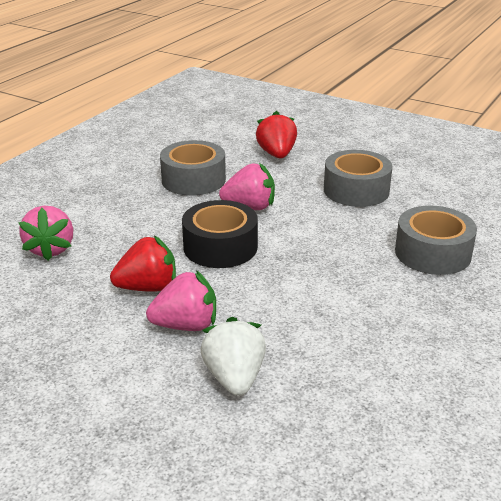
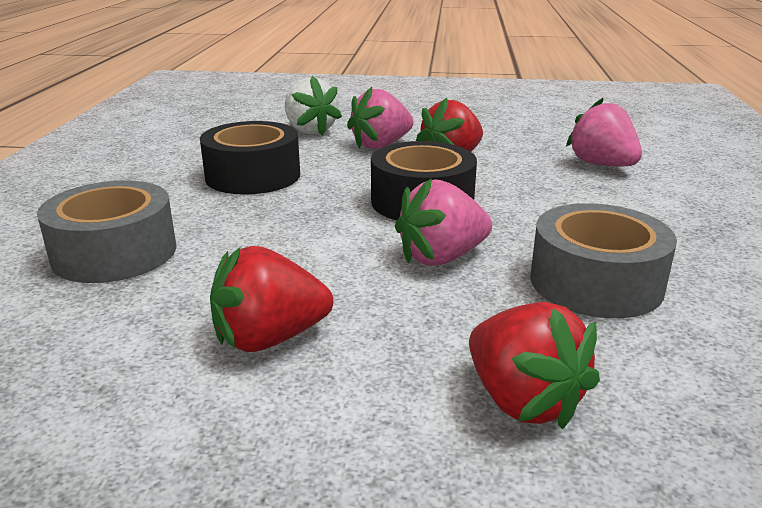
camera: 155 degrees right, 5 degrees down
grey tape [324,150,393,207] -> red strawberry [210,246,333,352]
none -> black tape [200,121,300,195]

